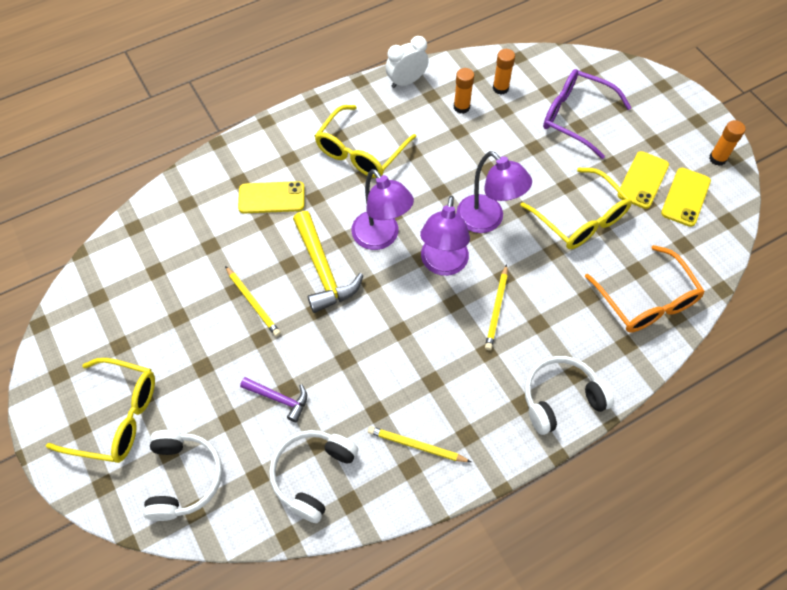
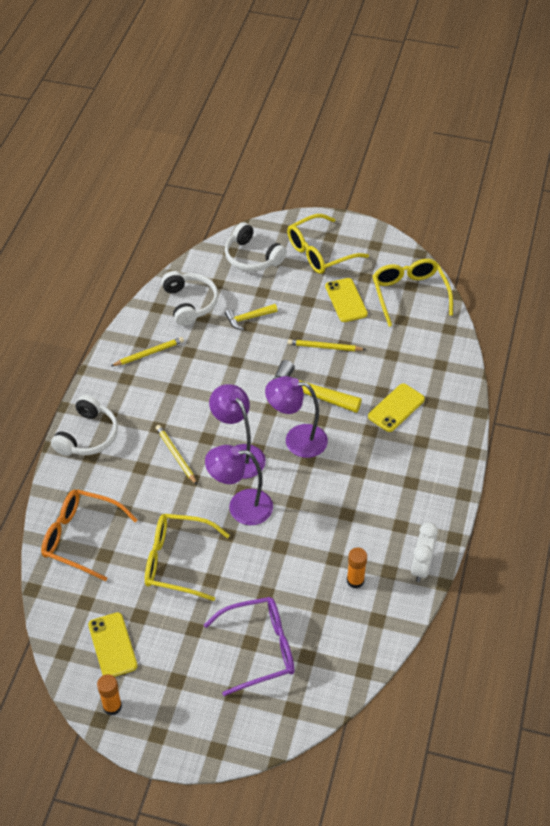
camera: 135 degrees right, 10 degrees down
purple hammer [240,377,307,422] -> yellow hammer [225,304,278,330]
yellow glasses [315,105,416,178] -> yellow glasses moved to [373,259,453,327]
orange glue stick [493,49,515,95] -> none
yellow phone [617,151,669,209] -> yellow phone moved to [325,278,368,322]

